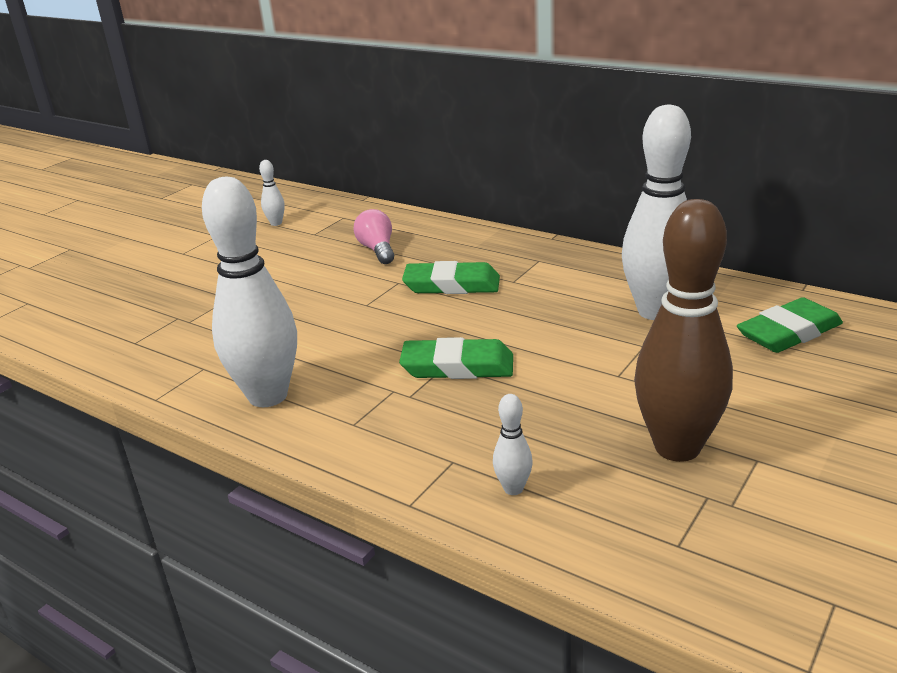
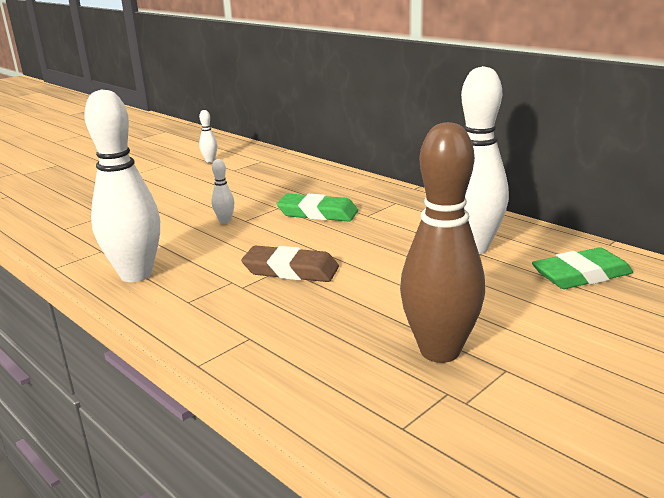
camera: 10 degrees right, 5 degrees down
pink light bulb [354,209,394,264] -> none
green eraser [399,337,513,379] -> brown eraser [241,245,339,282]
white bowling pin [493,394,533,495] -> white bowling pin moved to [211,159,234,224]

